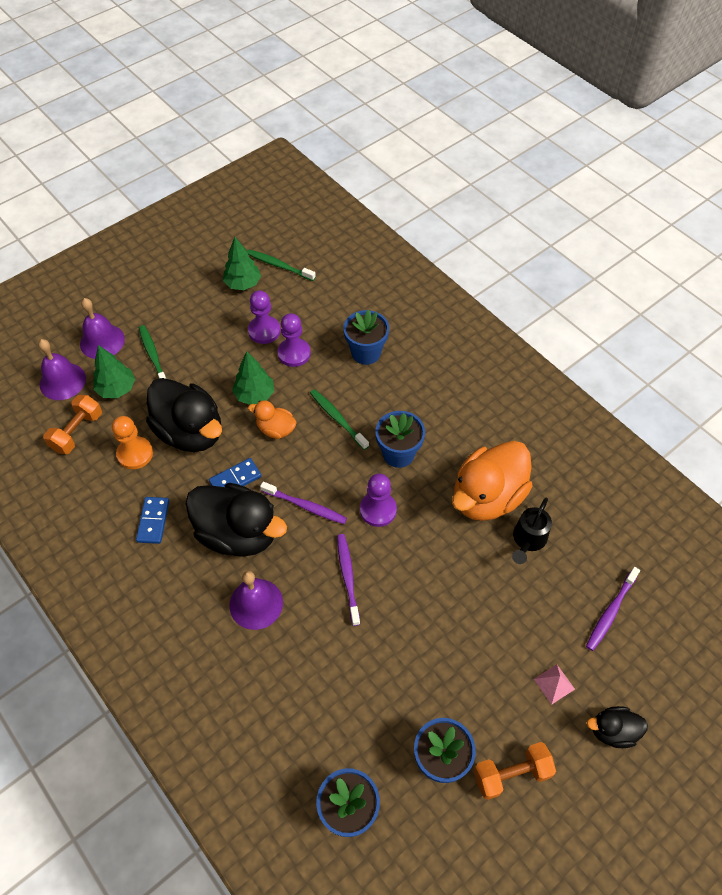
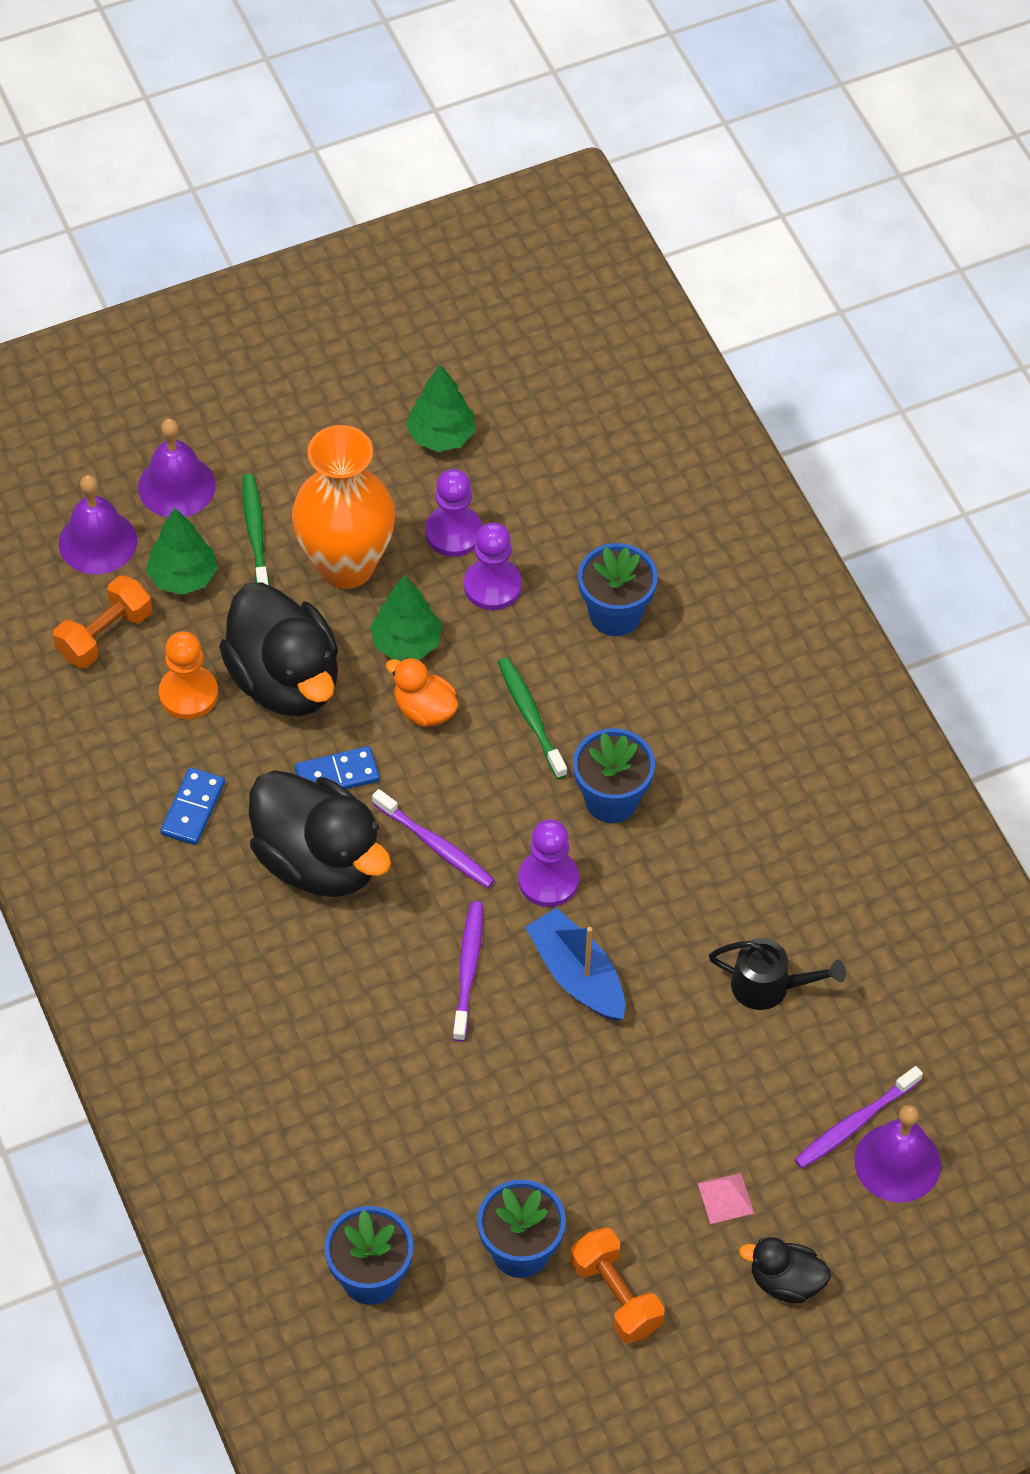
camera: 15 degrees right, 0 degrees up
purple bell [229,571,283,630] -> purple bell moved to [854,1105,941,1202]
green toothbrush [247,249,316,281] -> none
orange duck [452,441,533,521] -> none
orange dumbbell [474,742,556,800] -> orange dumbbell turned 60 degrees clockwise [570,1227,665,1344]
black watering can [512,498,552,564] -> black watering can turned 120 degrees counterclockwise [709,938,846,1010]
none -> orange vase [292,425,395,589]
none -> blue boat [525,908,625,1021]

